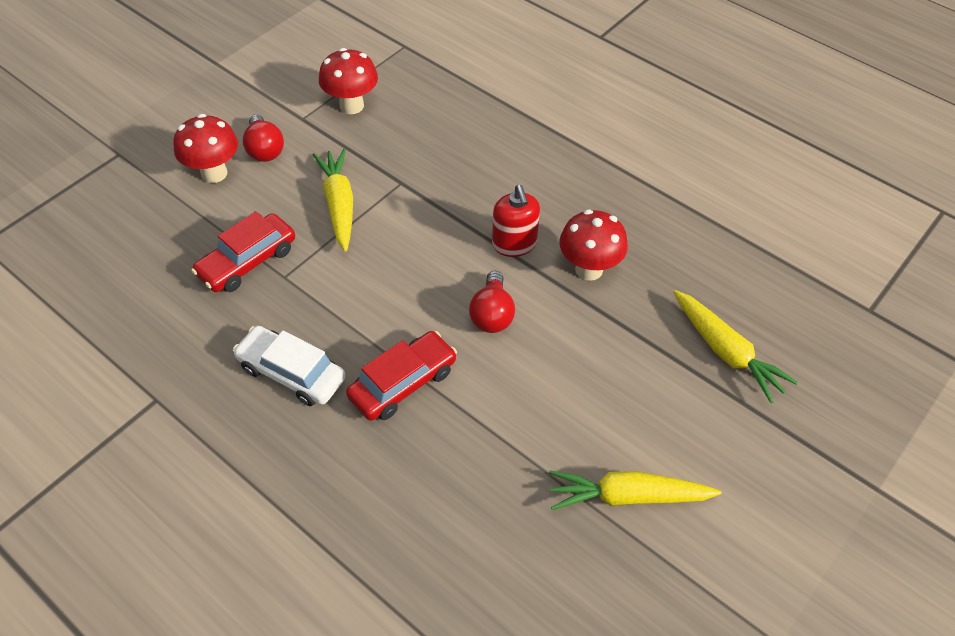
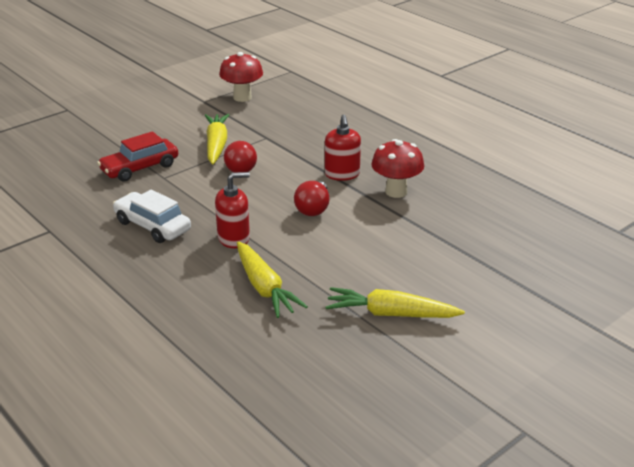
camera: 10 degrees right, 20 degrees down
red mushroom [173,114,238,183] -> none
red light bulb [243,114,284,162] -> red light bulb moved to [224,141,257,172]
red car [346,331,457,421] -> red soap dispenser [215,172,250,248]
yellow carrot [673,290,798,403] -> yellow carrot moved to [237,241,308,318]

